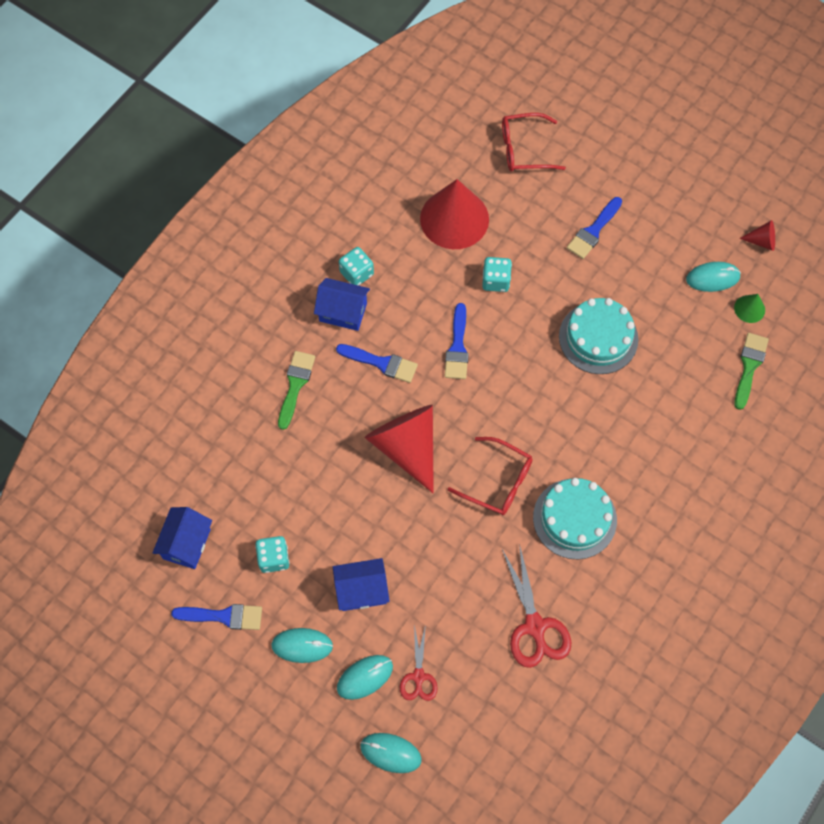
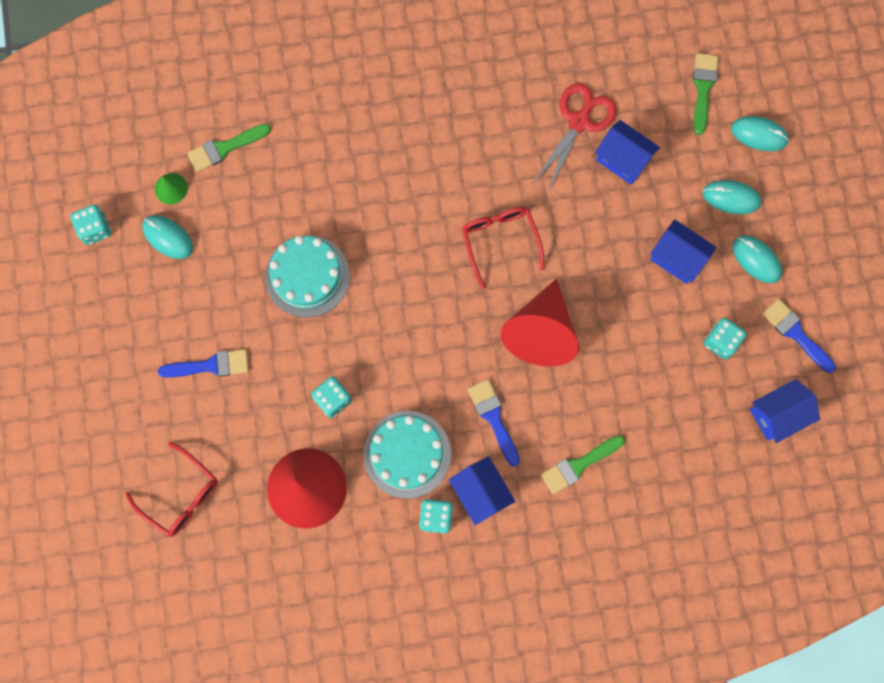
camera: 135 degrees left, 10 degrees up
turquoise mouse [360,733,422,773] -> turquoise mouse turned 45 degrees counterclockwise [731,116,789,151]
red scissors [400,624,438,701] -> none
blue brush [445,303,469,379] -> none
turquoise cake [533,478,617,559] -> turquoise cake moved to [364,411,451,499]
red cone [739,220,775,251] -> turquoise dice [70,204,112,245]
none -> blue house [595,120,660,185]
none -> green brush [693,53,718,135]

